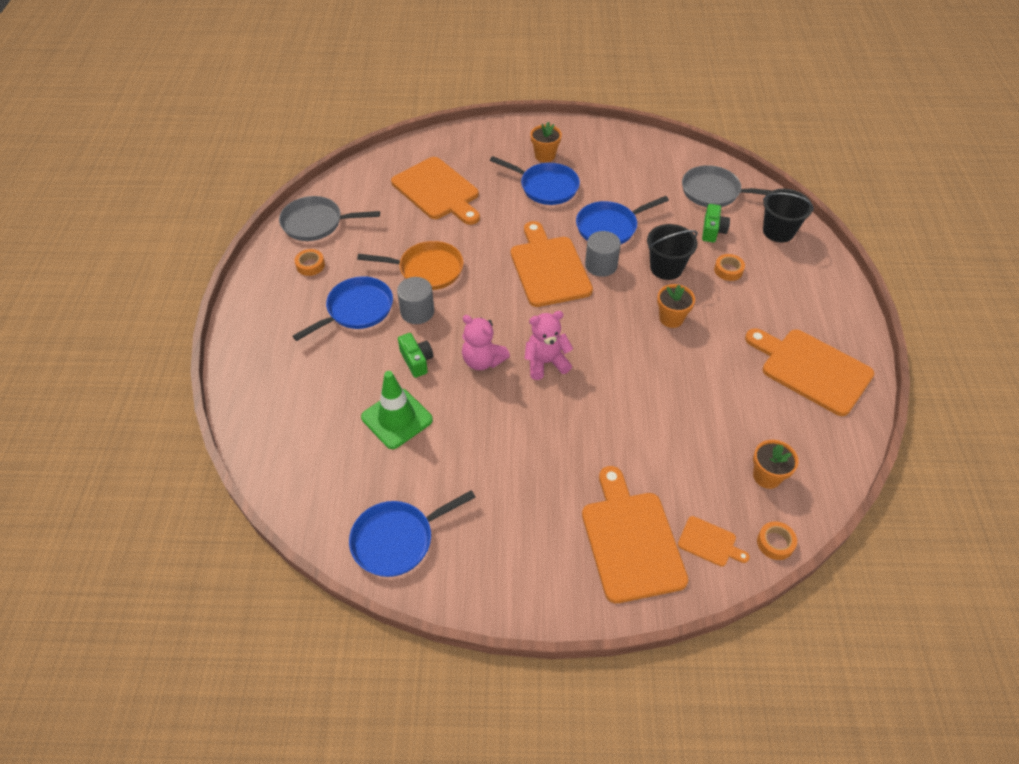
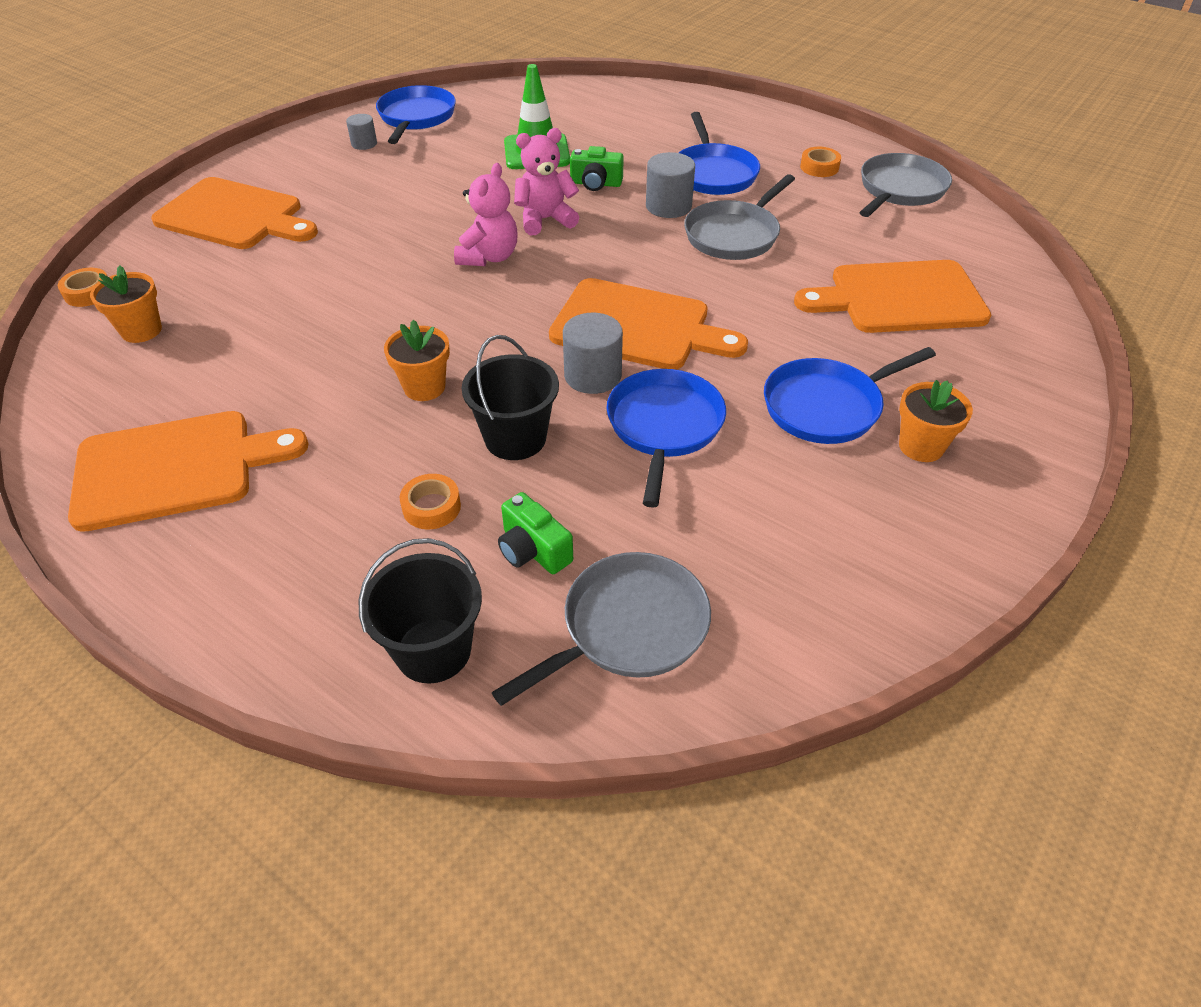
camera: 125 degrees right, 5 degrees down
orange pan [357,241,464,290] -> grey pan [684,174,795,260]
orange cutting board [678,516,750,567] -> none
none -> grey cylinder [346,114,377,150]

